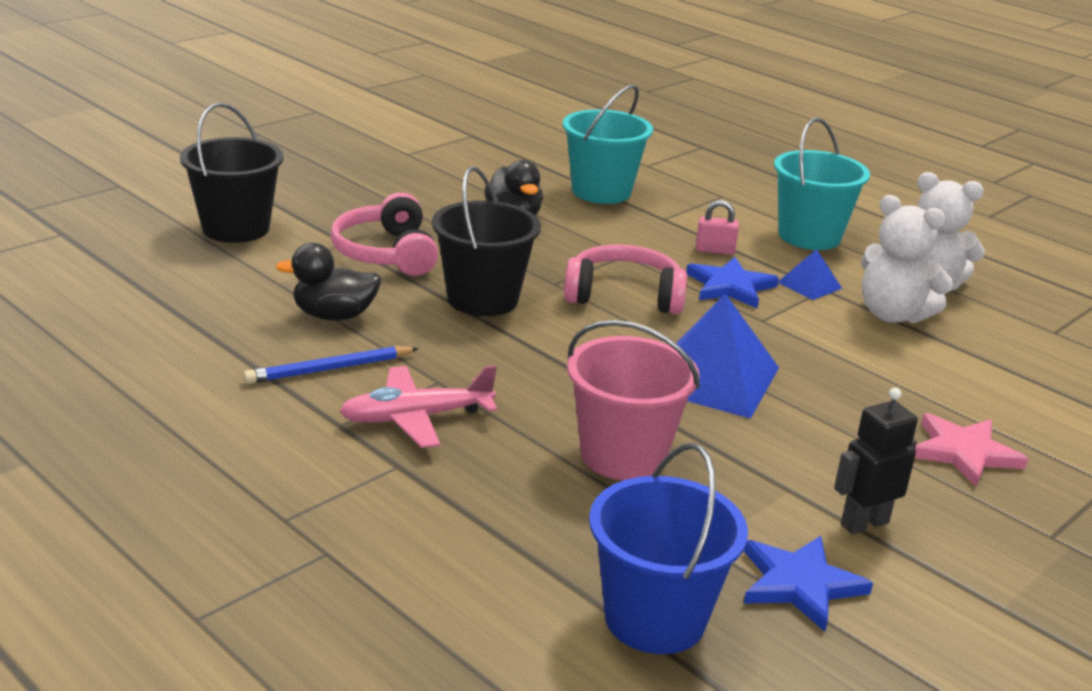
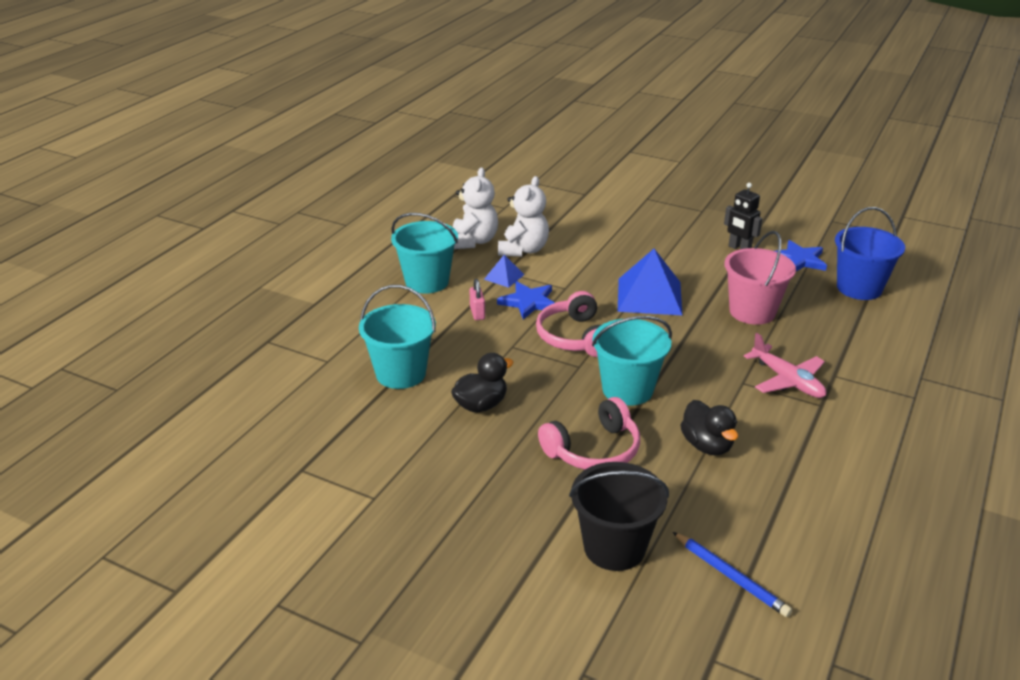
camera: 105 degrees left, 5 degrees up
blue pencil [243,346,419,384] -> blue pencil moved to [673,532,792,617]
black bucket [432,166,541,316] -> turquoise bucket [592,316,672,406]
pink star [915,413,1028,487] -> none

